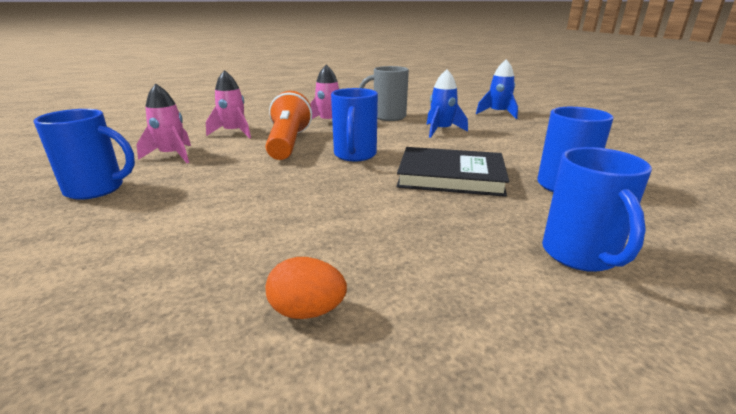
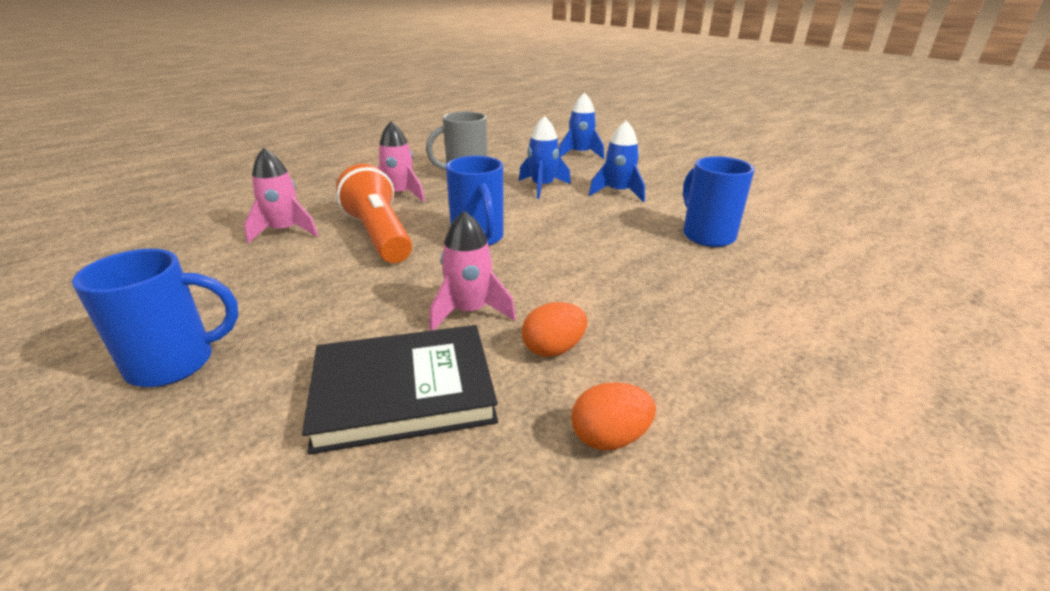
camera: 25 degrees left, 5 degrees up
pink rocket [136,84,191,163] -> pink rocket moved to [429,211,516,331]
black book [396,147,509,197] -> black book moved to [302,325,498,454]
blue mug [542,147,652,272] -> none
none -> orange egg [522,302,587,357]
none -> blue rocket [589,121,645,202]

